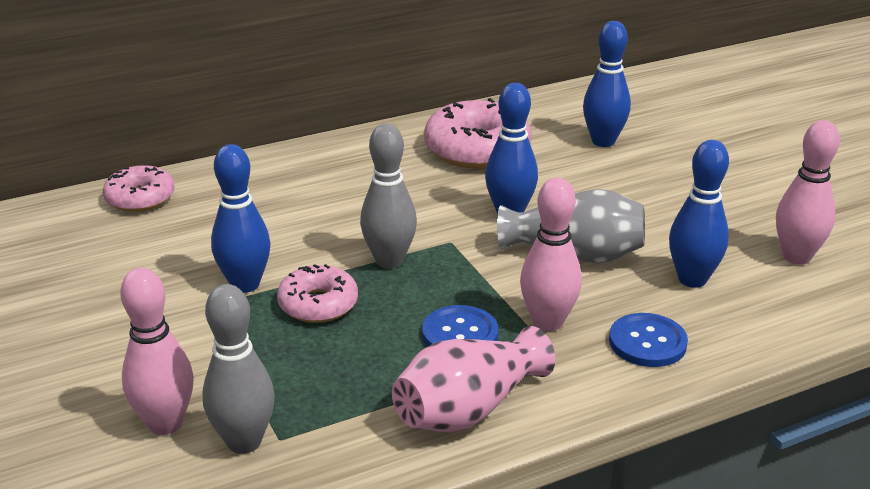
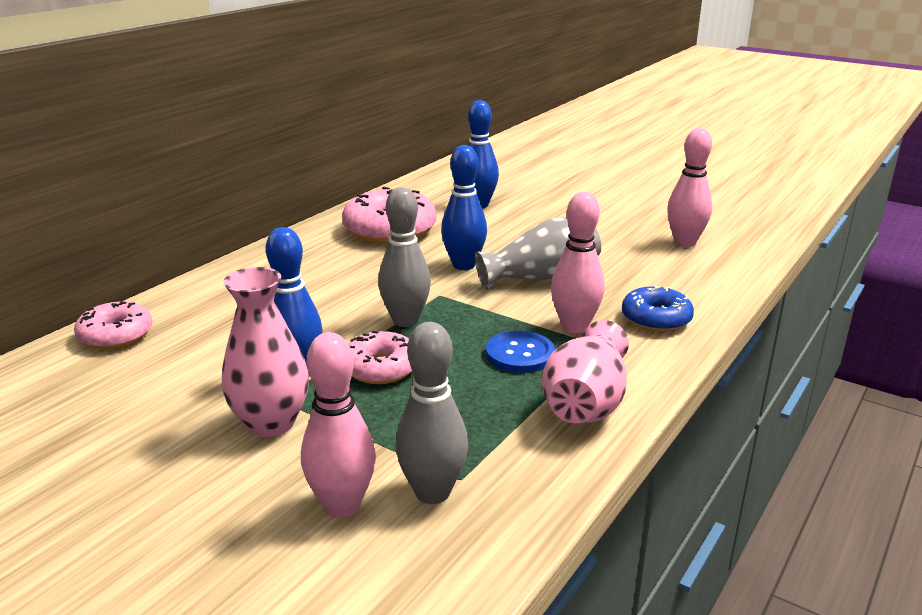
camera: 30 degrees left, 5 degrees down
blue button [609,313,688,367] -> blue donut [622,286,694,332]
blue bowling pin [669,140,729,288] -> none
none -> pink vase [222,267,309,437]

